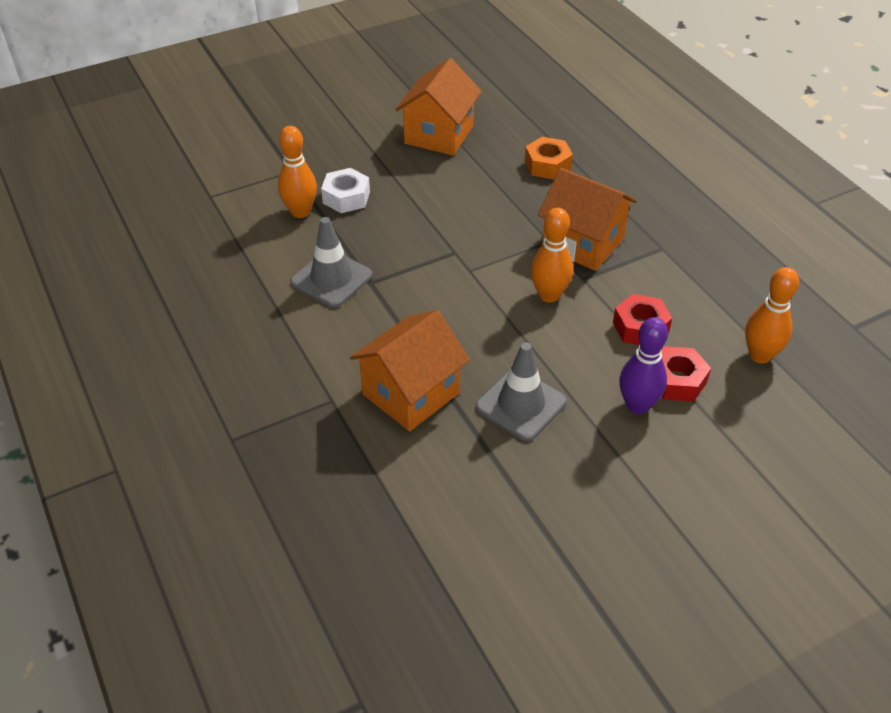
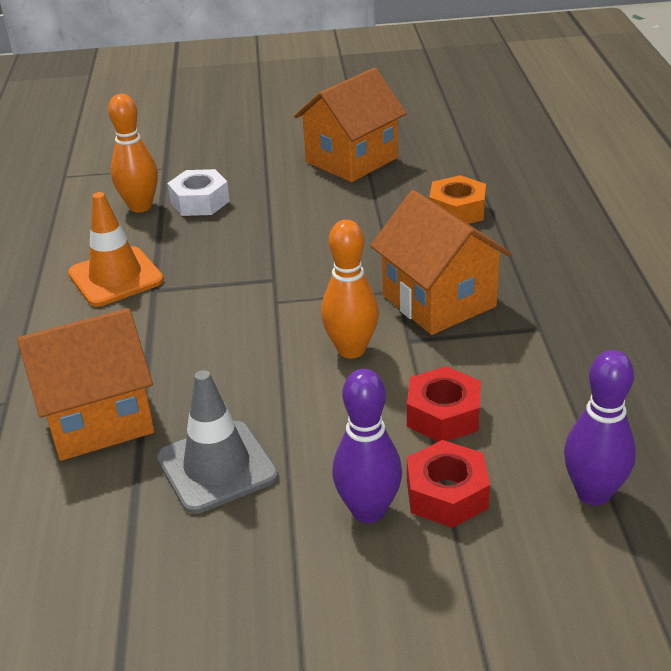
camera: 25 degrees right, 10 degrees down
grey traffic cone [291,217,372,307] -> orange traffic cone [68,192,164,307]
orange bowling pin [745,267,799,363] -> purple bowling pin [564,350,636,505]

